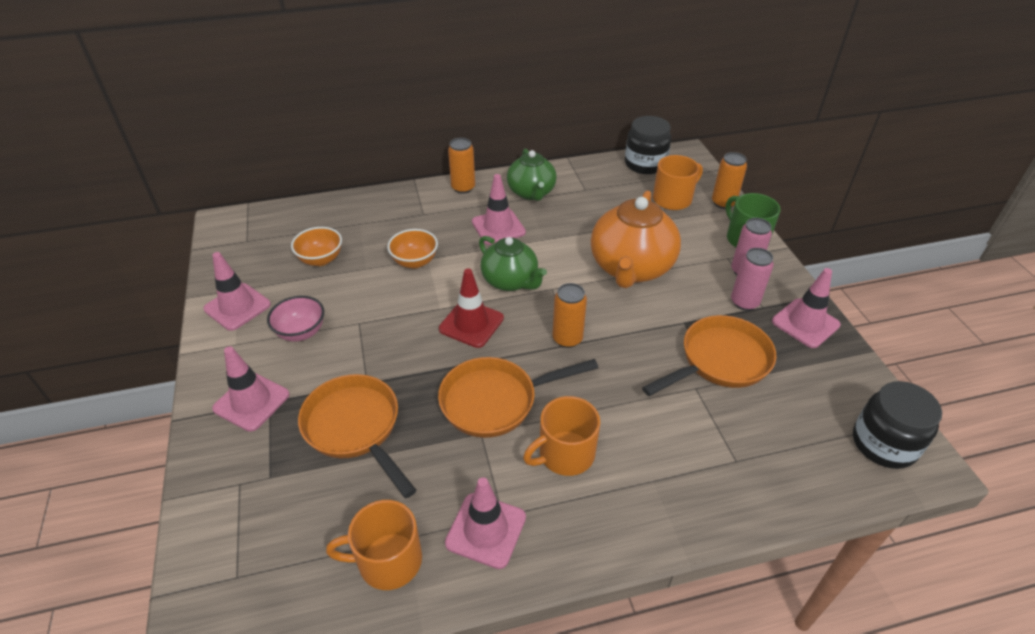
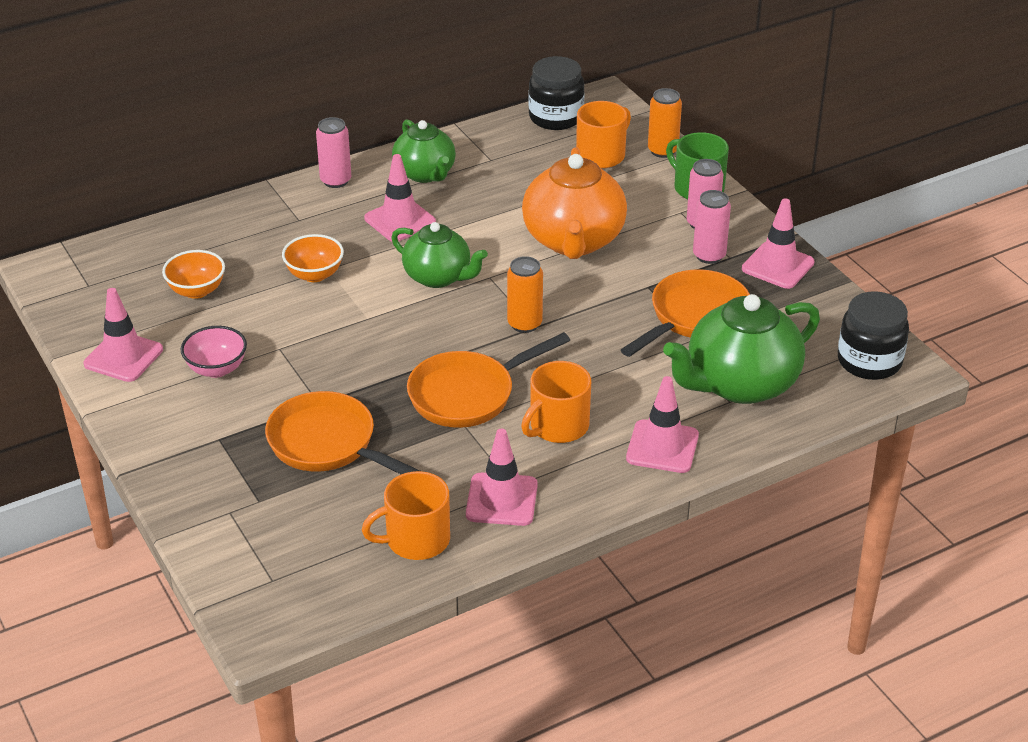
camera: 15 degrees left, 5 degrees down
pink traffic cone [212,346,290,432] -> pink traffic cone moved to [626,376,699,473]
red traffic cone [439,269,504,348] -> none
orange can [448,138,475,194] -> pink can [316,117,351,188]
none -> green teapot [663,294,820,404]

